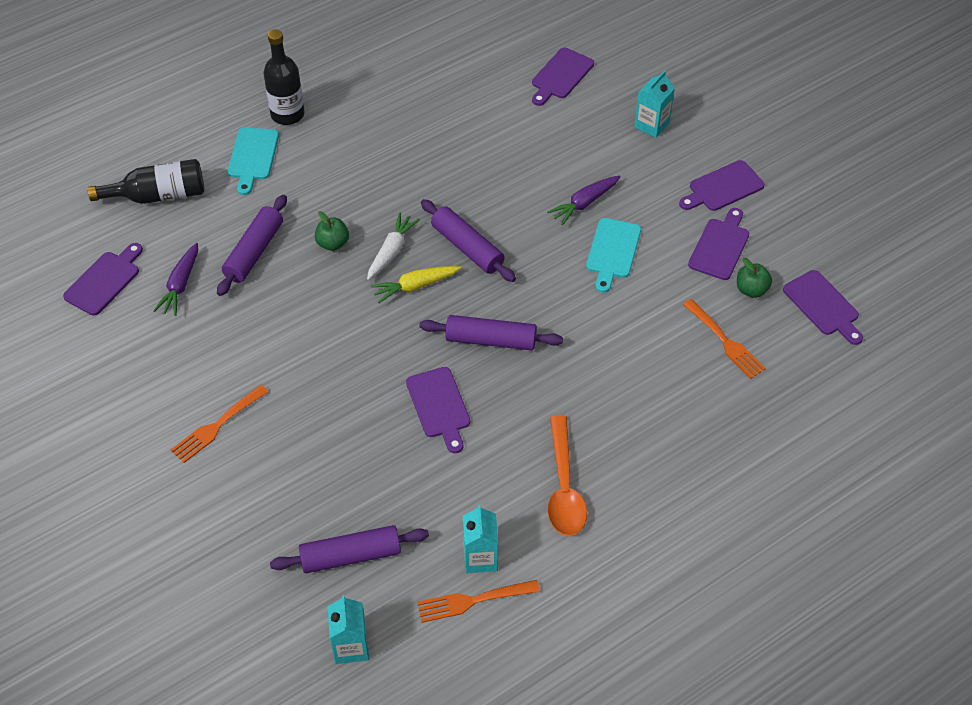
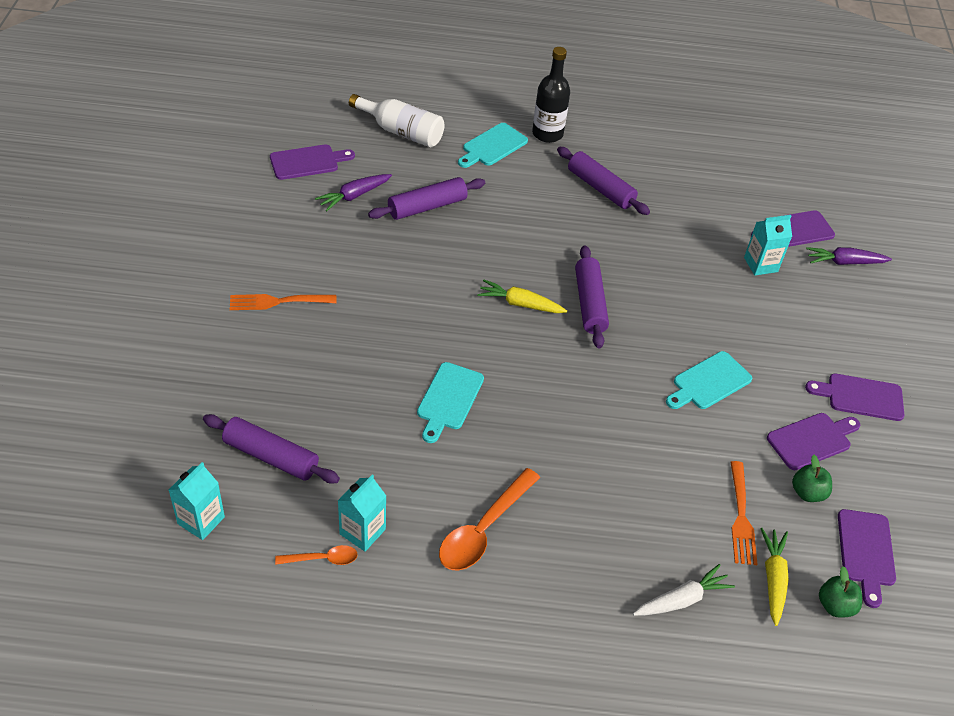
camera: 35 degrees right, 5 degrees down
black bottle [88,159,204,204] -> white bottle [349,94,445,147]
green apple [315,211,349,251] -> green apple moved to [819,566,862,618]
white carrot [367,212,420,280] -> white carrot moved to [633,564,735,616]
purple cutting board [406,367,470,453] -> turquoise cutting board [417,362,484,443]
orange fork [417,580,540,623] -> orange spoon [275,545,358,565]
purple rolling pin [420,315,563,350] -> purple rolling pin moved to [557,147,650,215]
purple carrot [547,175,621,226] -> purple carrot moved to [806,247,892,265]
turquoise carton [634,70,675,138] -> turquoise carton moved to [744,215,792,275]
none -> yellow carrot [760,528,789,626]

